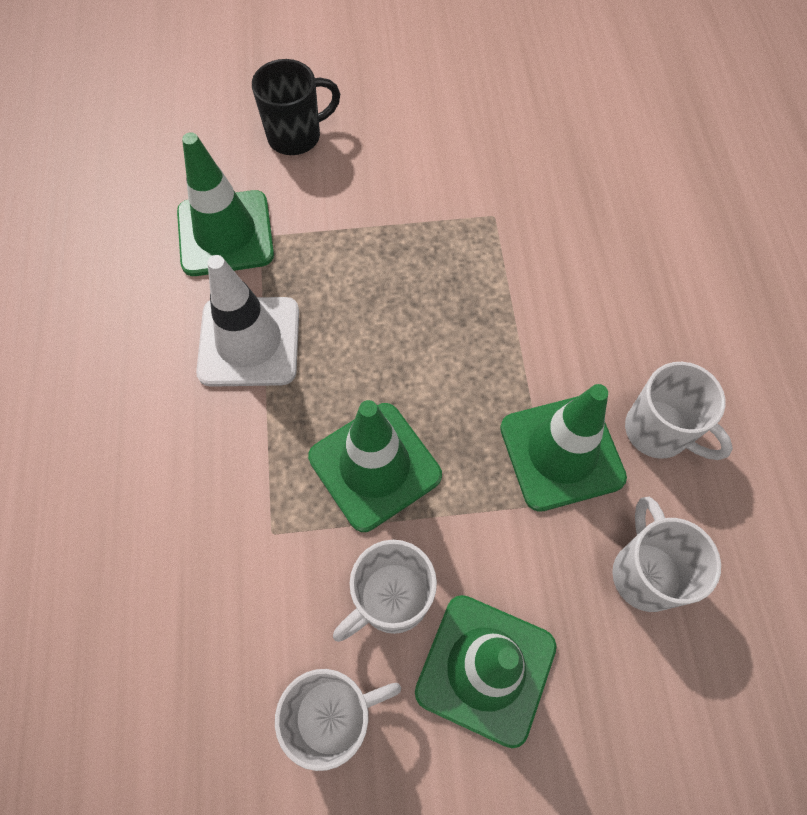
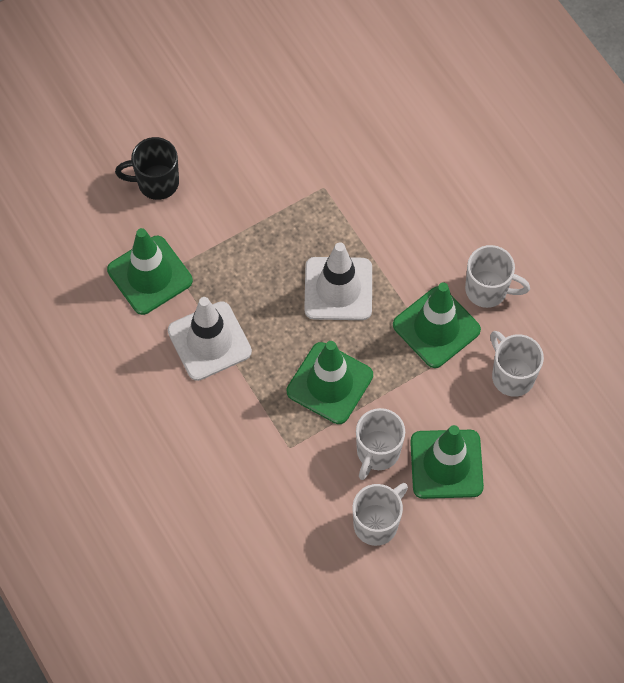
camera: 25 degrees left, 0 degrees up
black mug [252,59,340,155] -> black mug turned 135 degrees counterclockwise [115,137,179,200]
none -> white traffic cone [304,242,372,320]

